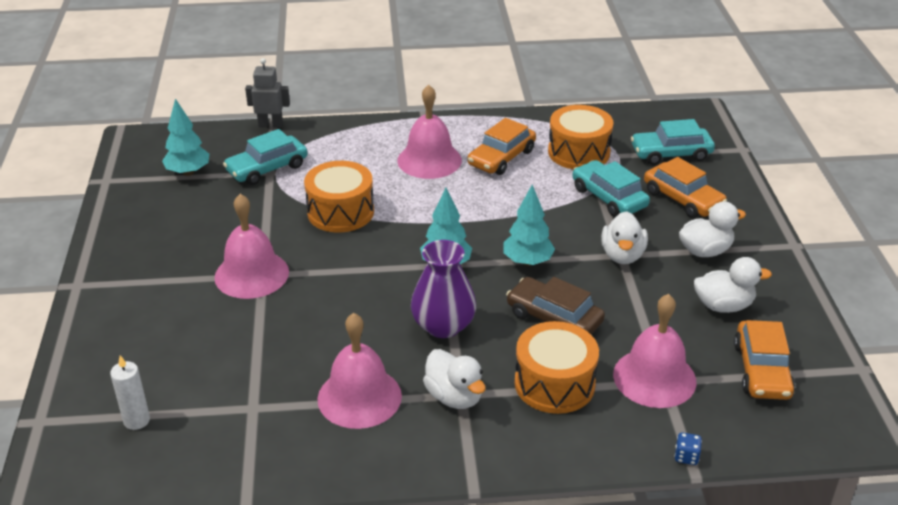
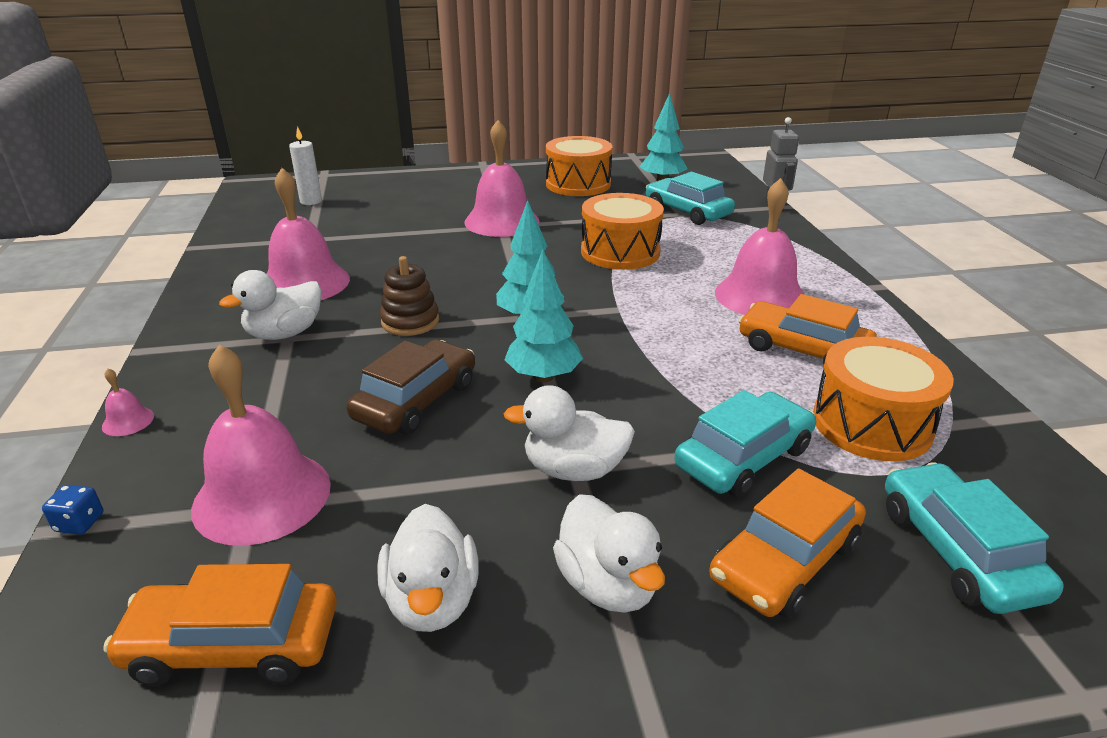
camera: 85 degrees right, 5 degrees down
purple vase [411,240,476,338] -> brown stacking toy [380,256,439,336]
orange drum [515,321,599,414] -> orange drum moved to [546,136,613,196]
none -> pink bell [102,368,154,436]

